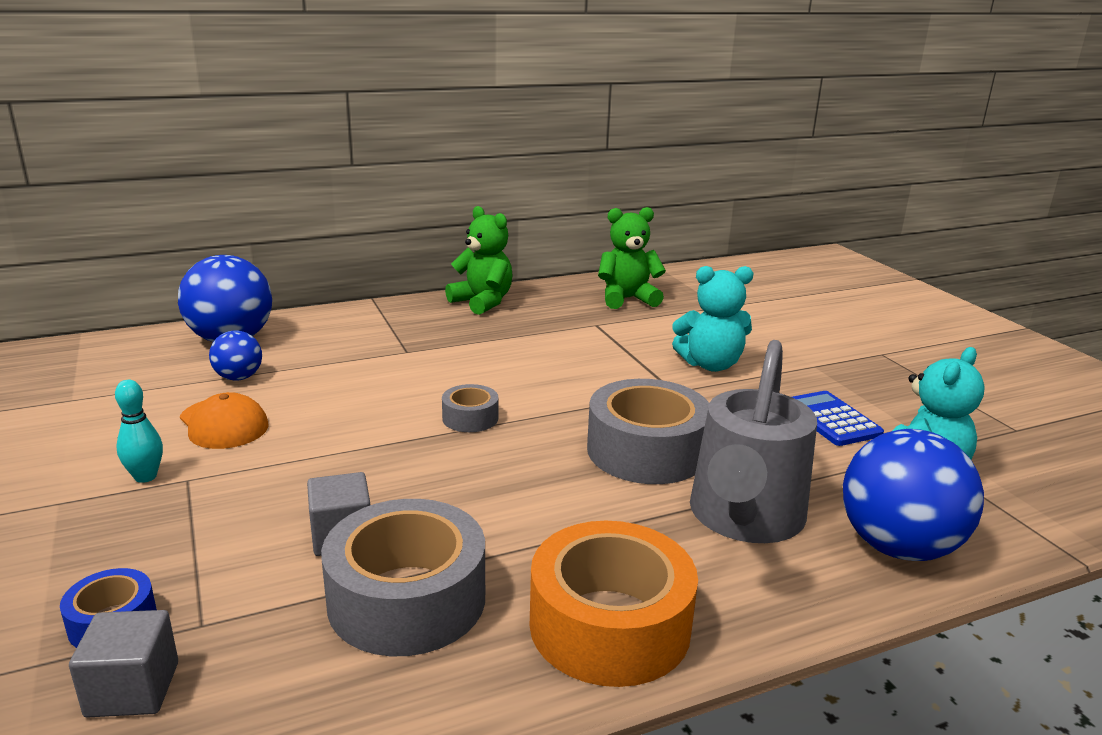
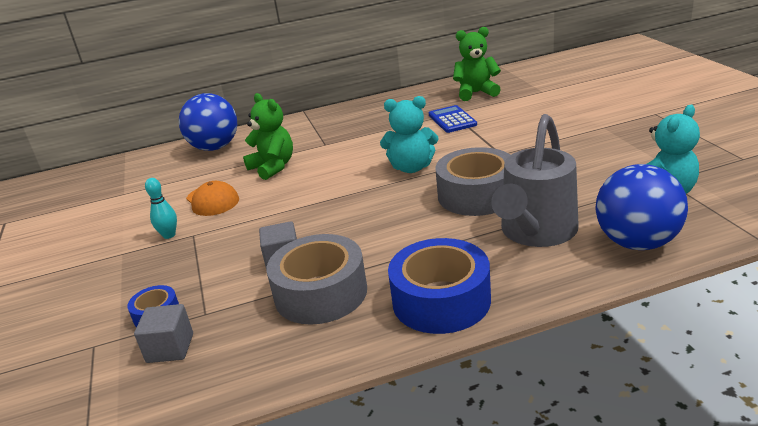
camera: 10 degrees right, 5 degrees up
blue ball [209,330,262,381] -> none
grey tape [442,384,499,432] -> none
green teddy bear [445,206,512,315] -> green teddy bear moved to [243,93,293,180]
orange tape [530,521,698,687] -> blue tape [388,238,491,334]
turquoise teddy bear [672,266,753,372] -> turquoise teddy bear moved to [380,96,439,173]
blue calculator [792,391,884,446] -> blue calculator moved to [429,105,477,133]

